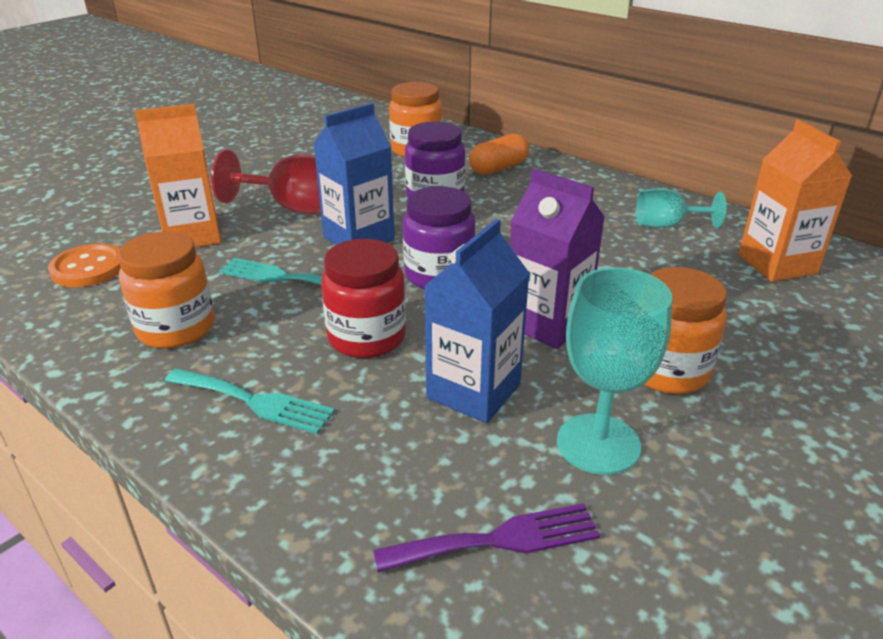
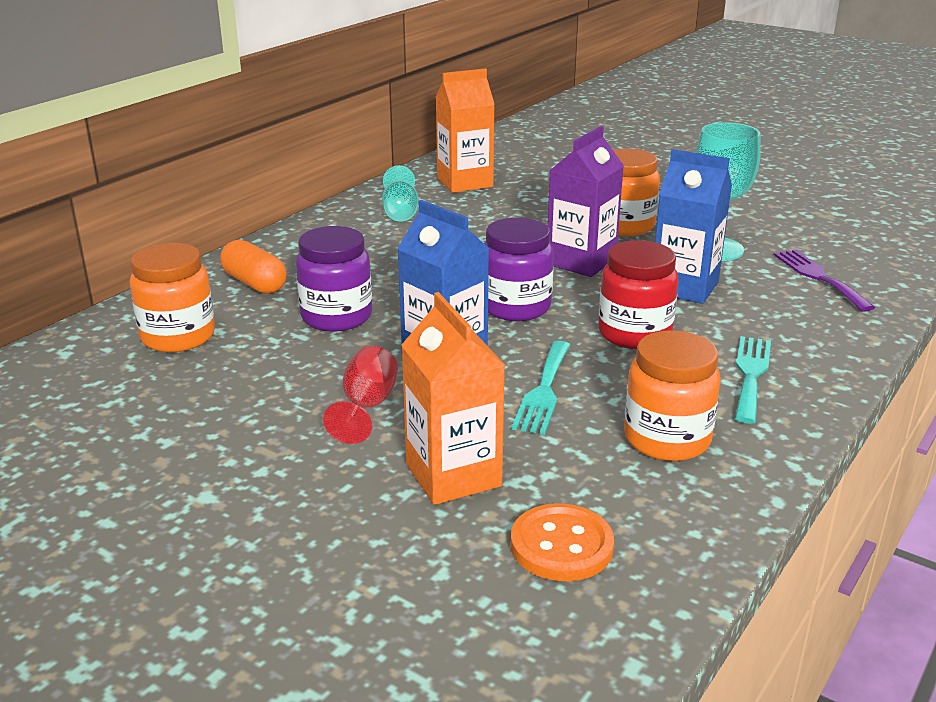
camera: 95 degrees left, 5 degrees down
red goblet [211,150,321,214] -> red goblet [323,346,398,444], size x0.65

